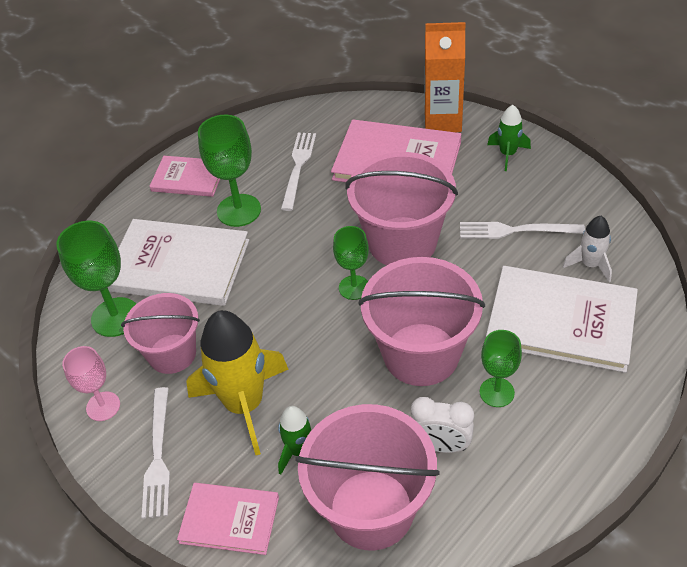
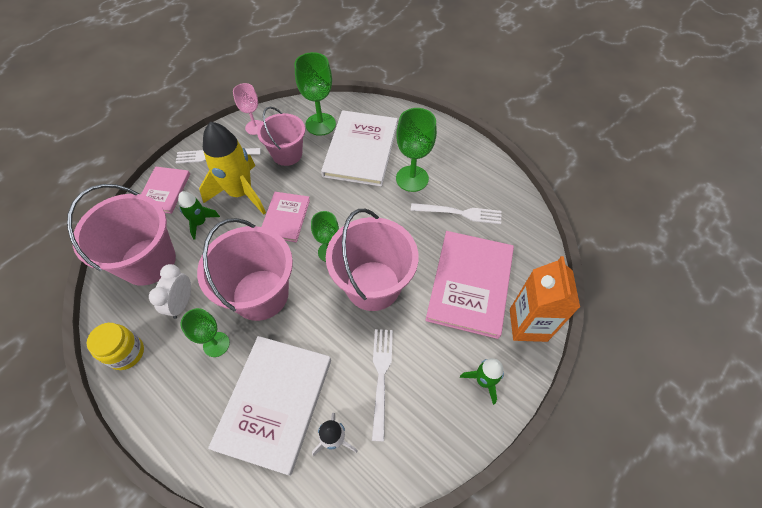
camera: 85 degrees right, 10 degrees up
pink book [149,156,220,197] -> pink book moved to [262,192,310,242]
none -> yellow jar [87,323,144,370]

